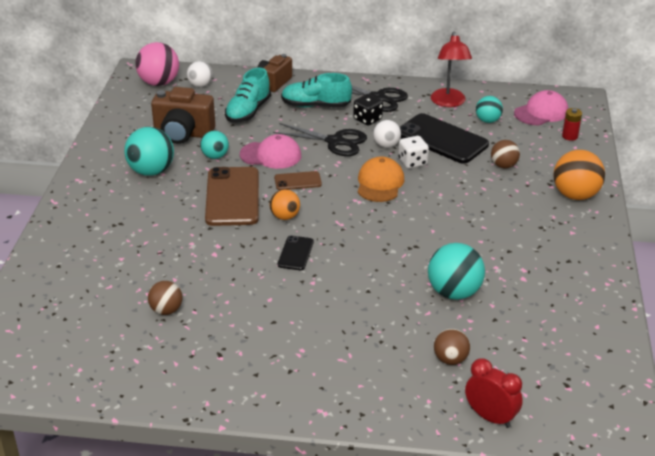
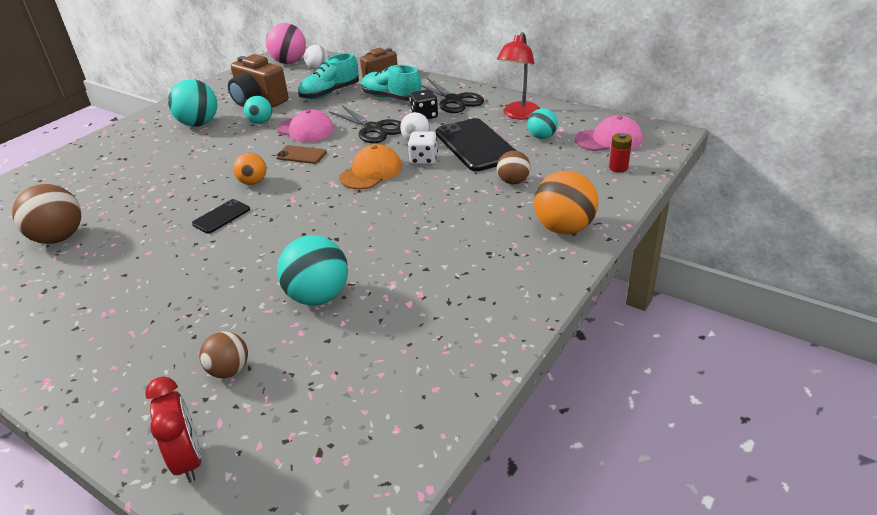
camera: 30 degrees right, 0 degrees up
brown ball [148,281,182,315] -> brown ball [12,184,81,244], size x1.68
brown phone [205,167,259,226] -> none

